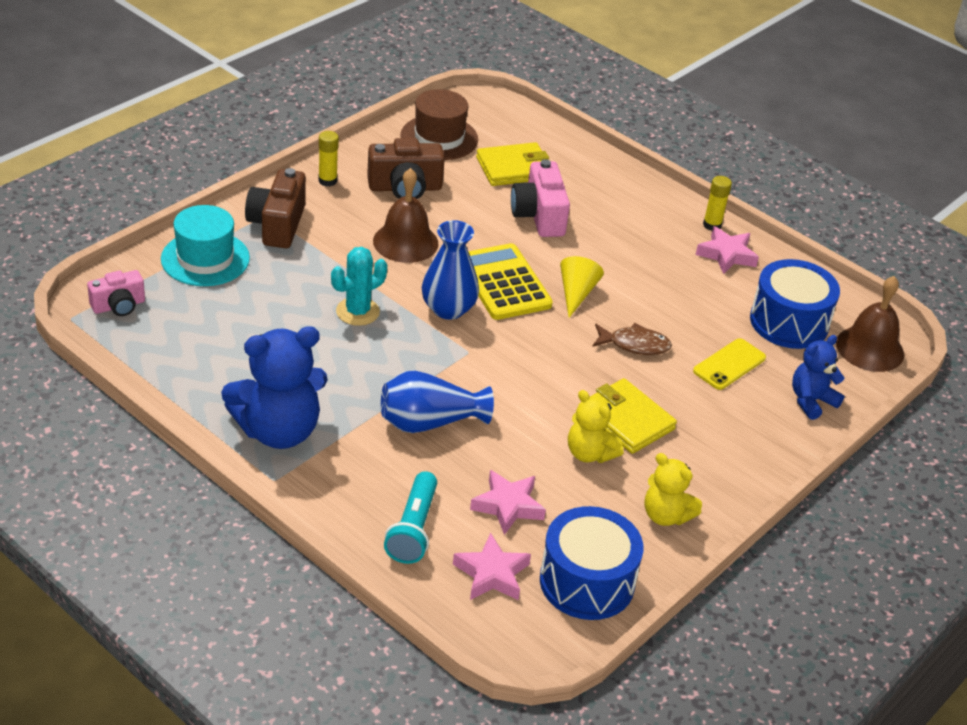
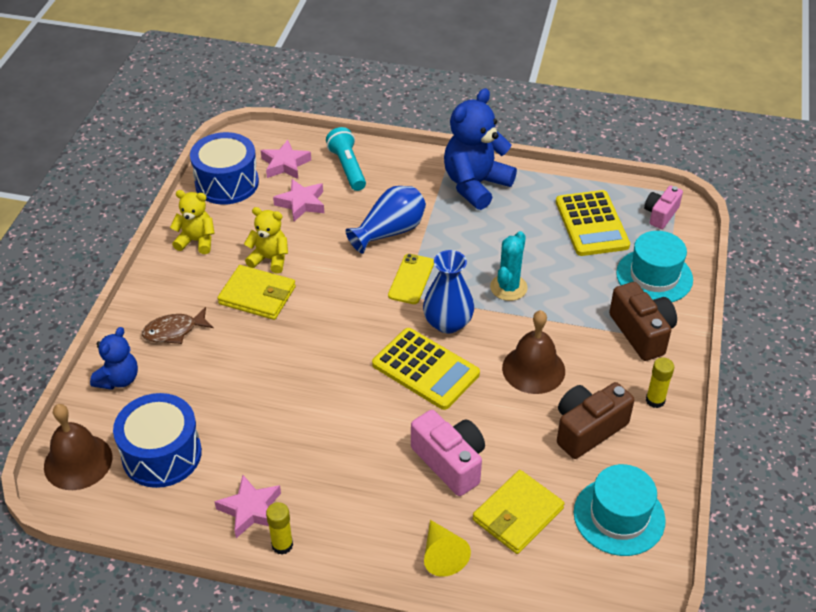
camera: 155 degrees right, 5 degrees up
brown hat [400,89,478,160] -> turquoise hat [574,464,666,556]
yellow cone [560,256,604,318] -> yellow cone moved to [424,520,471,577]
brown fish [592,323,672,355] -> brown fish moved to [142,307,213,344]
yellow phone [693,338,766,390] -> yellow phone moved to [388,254,434,304]
none -> yellow calculator [556,190,630,256]

